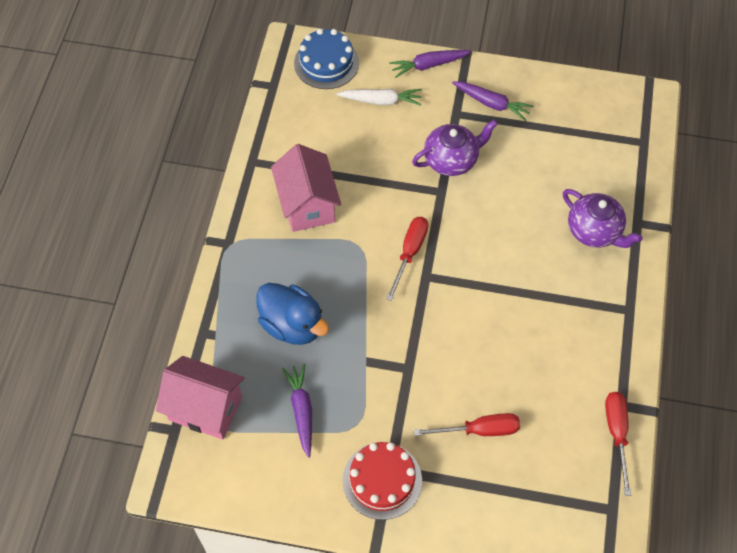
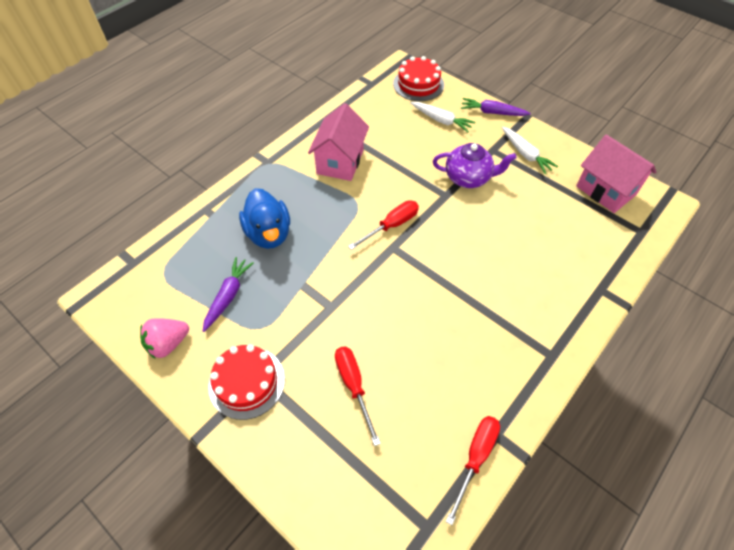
camera: 30 degrees right, 5 degrees down
pink house [156,356,245,440] -> pink house moved to [576,135,656,213]
blue cake [294,29,359,89] -> red cake [393,56,444,101]
red screwdriver [414,413,520,436] -> red screwdriver turned 135 degrees counterclockwise [335,347,381,446]
purple carrot [452,81,534,121] -> white carrot [502,127,558,174]
purple teapot [563,189,643,248] -> none
none -> pink strawberry [140,318,189,358]

